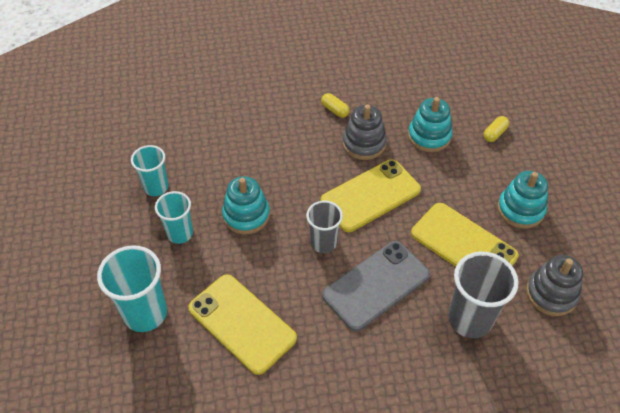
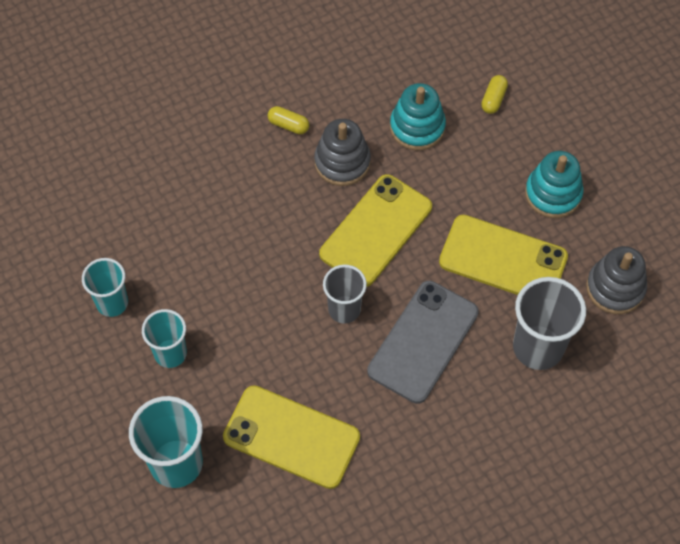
camera: 20 degrees left, 10 degrees up
turquoise stacking toy [222,176,270,235] -> none

